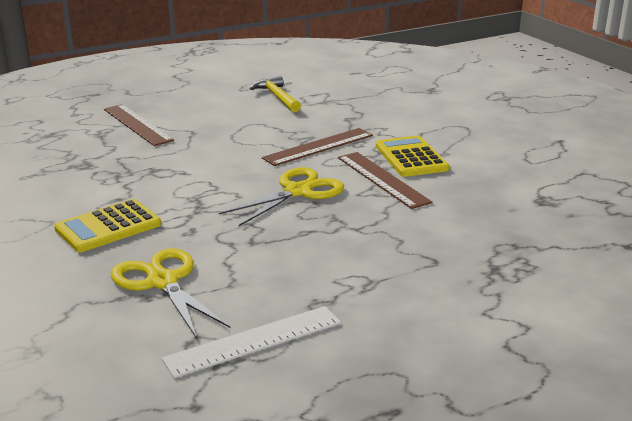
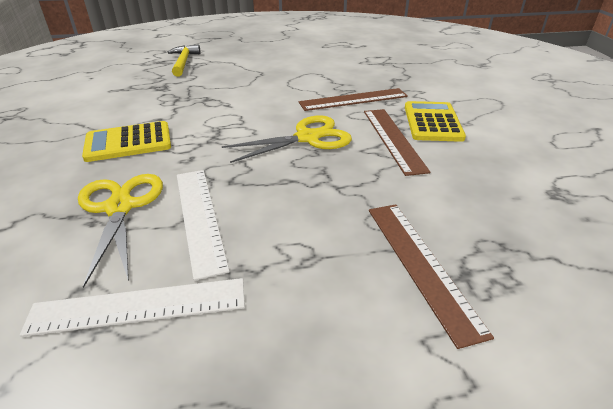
camera: 20 degrees right, 10 degrees up
brown ruler [104,104,174,146] -> brown ruler moved to [369,204,494,349]
yellow hammer [250,76,301,112] -> yellow hammer moved to [168,44,200,77]
none -> white ruler [177,170,230,281]

